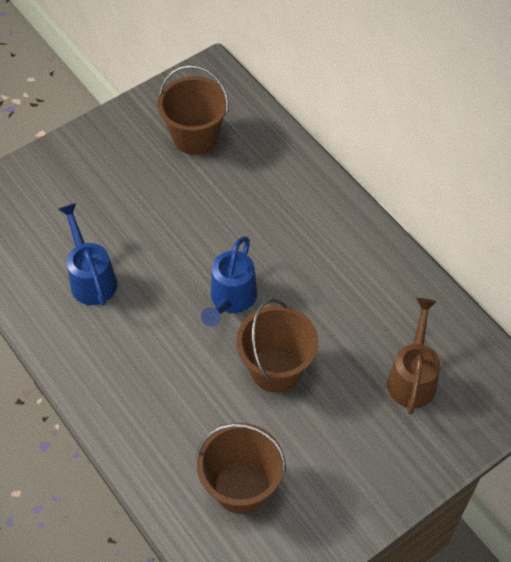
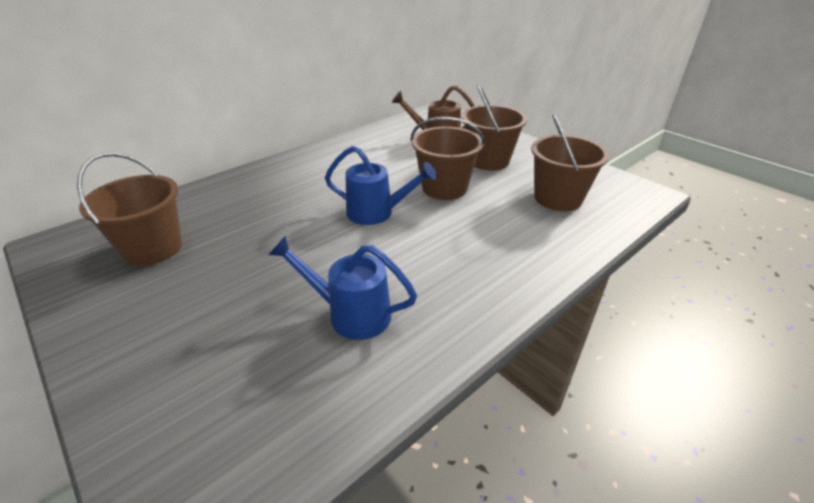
camera: 95 degrees left, 20 degrees down
blue watering can [58,203,117,306] -> blue watering can turned 45 degrees clockwise [269,236,417,340]
none -> brown bucket [462,85,527,171]

